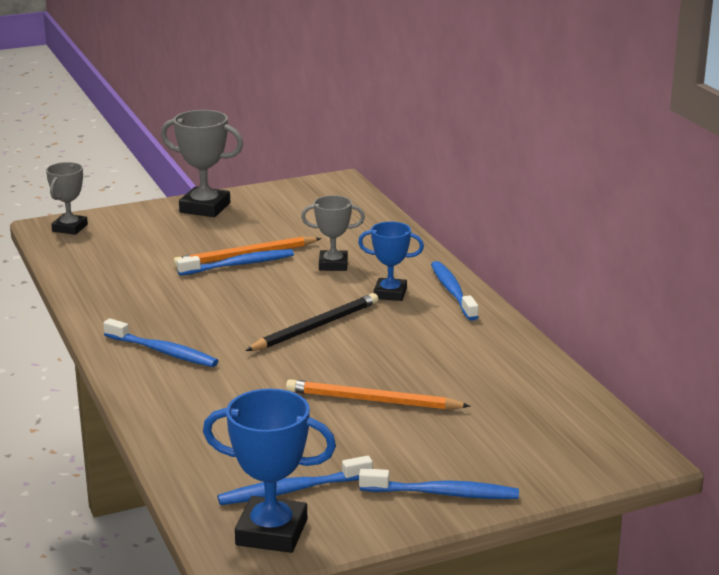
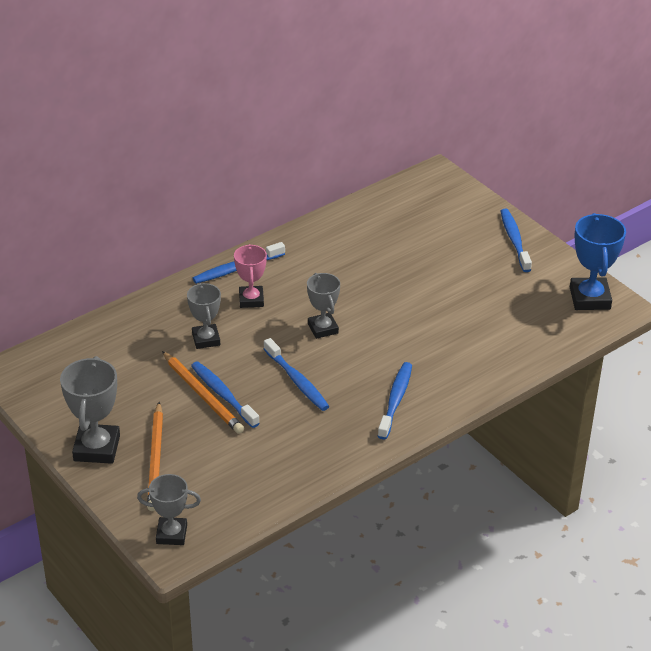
camera: 105 degrees left, 15 degrees up
blue toothbrush [217,456,373,505] -> blue toothbrush moved to [264,338,329,411]
black pencil [245,293,379,351] -> grey trophy [307,273,340,339]
orange pencil [286,379,470,410] -> orange pencil moved to [147,402,163,511]
blue trophy [358,222,424,301] -> pink trophy [234,244,267,308]

